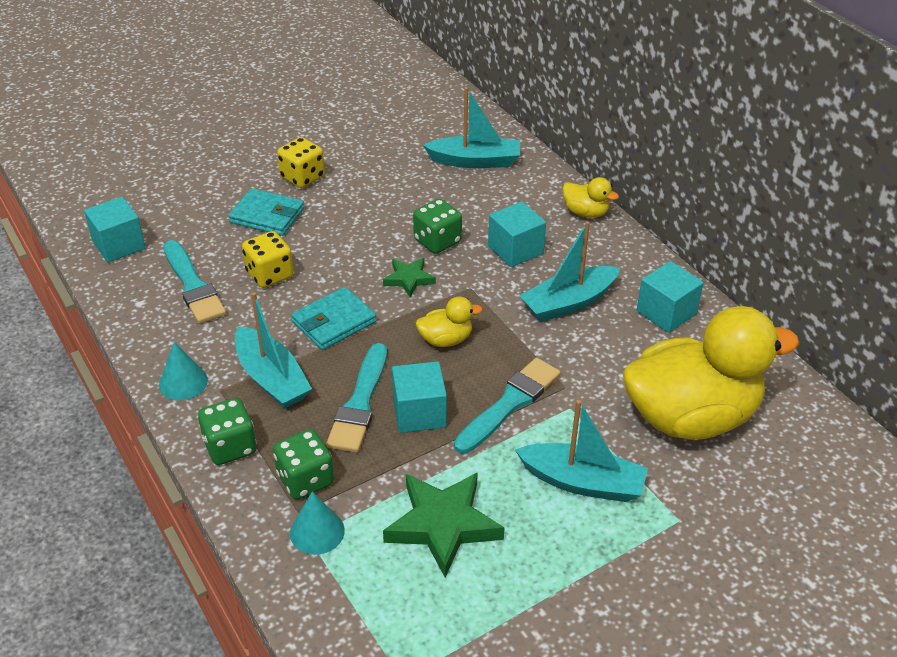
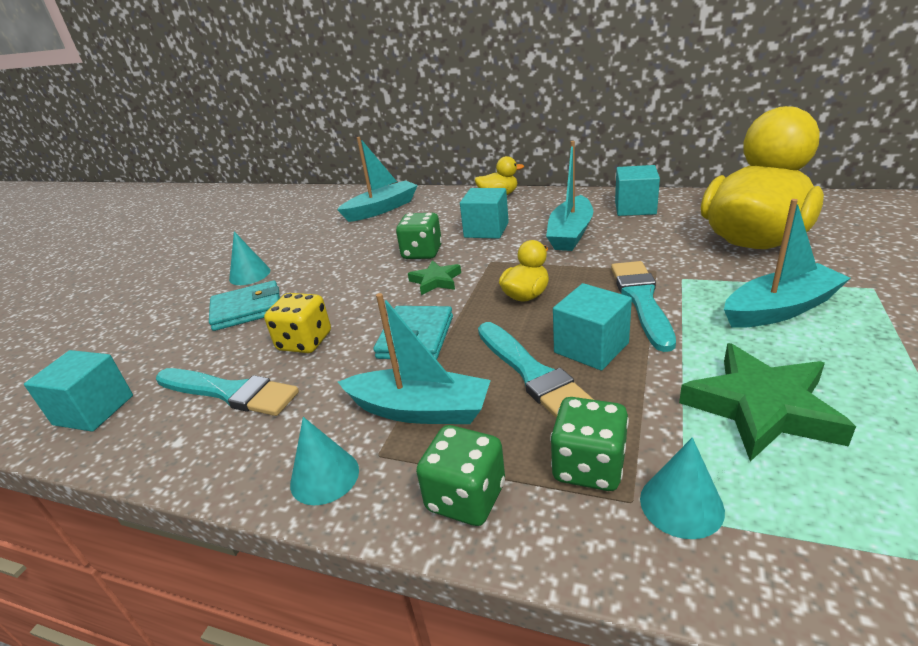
camera: 35 degrees left, 10 degrees down
yellow dice [277,137,325,188] -> turquoise cone [229,231,270,285]

